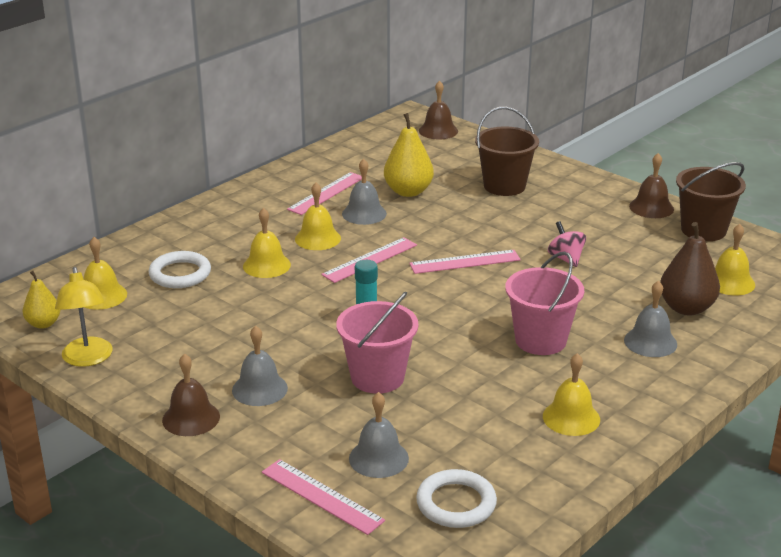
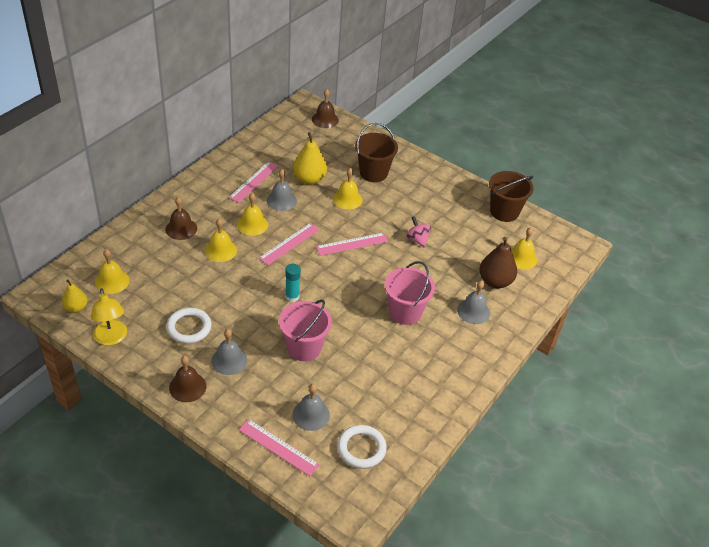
camera: 10 degrees left, 15 degrees up
white ring [148,251,211,288] -> white ring moved to [166,308,212,344]
yellow bell [543,353,600,436] -> yellow bell moved to [333,168,362,210]
brown bell [629,153,674,218] -> brown bell moved to [165,197,197,240]

